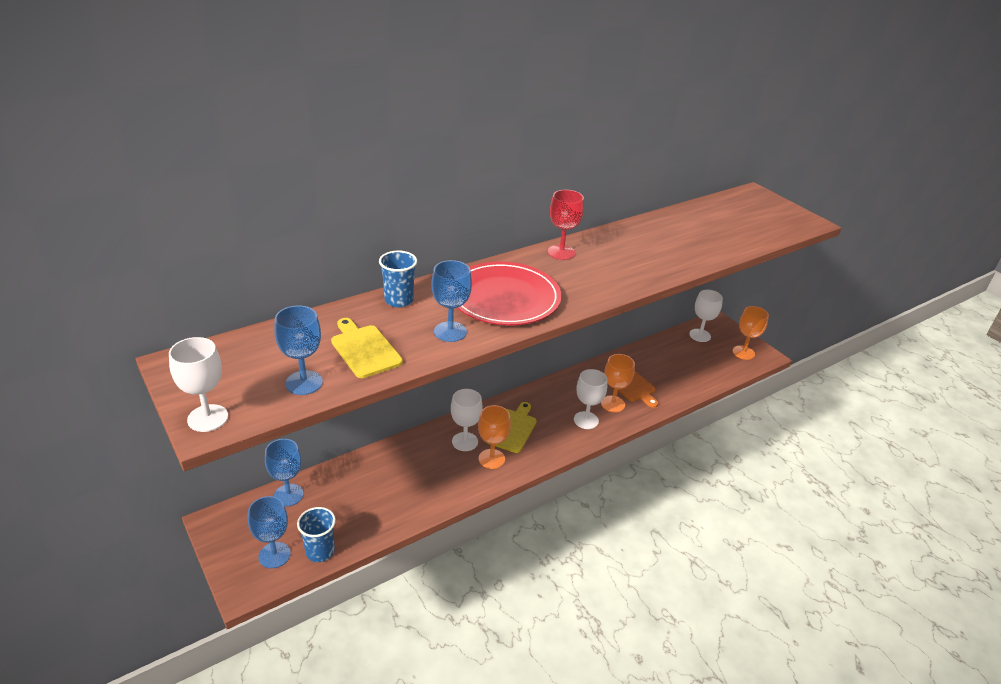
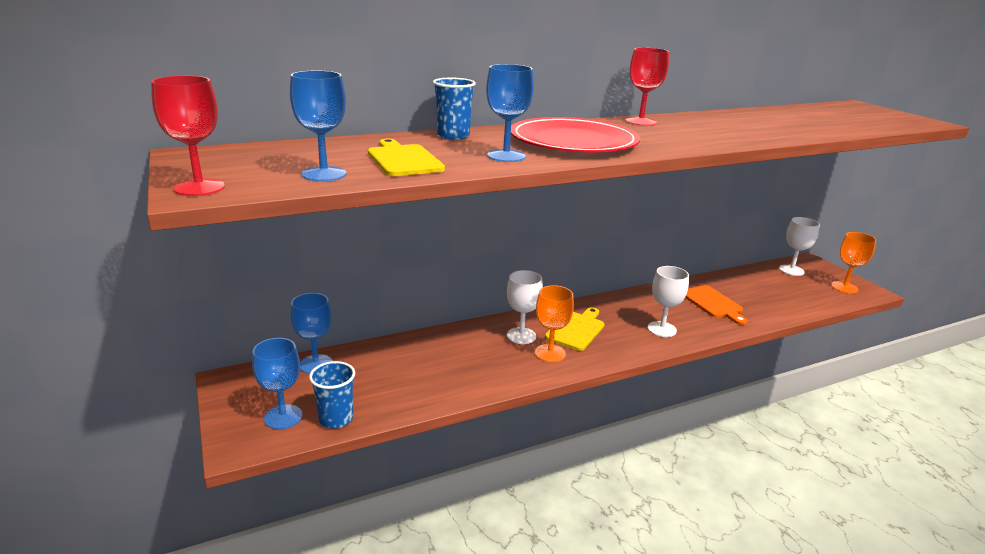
camera: 10 degrees right, 10 degrees down
white goblet [169,337,228,432] -> red goblet [151,76,225,196]
orange goblet [601,354,635,413] -> none

